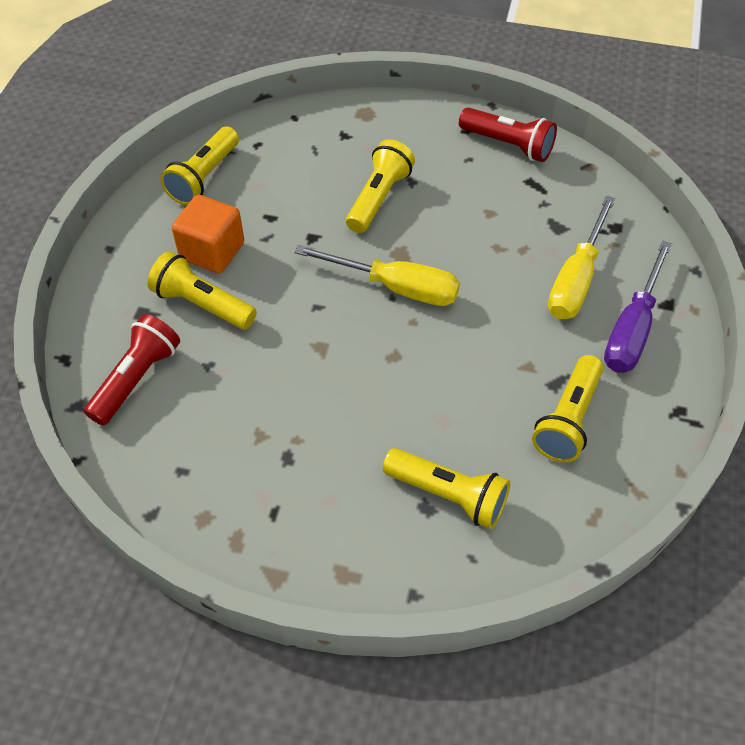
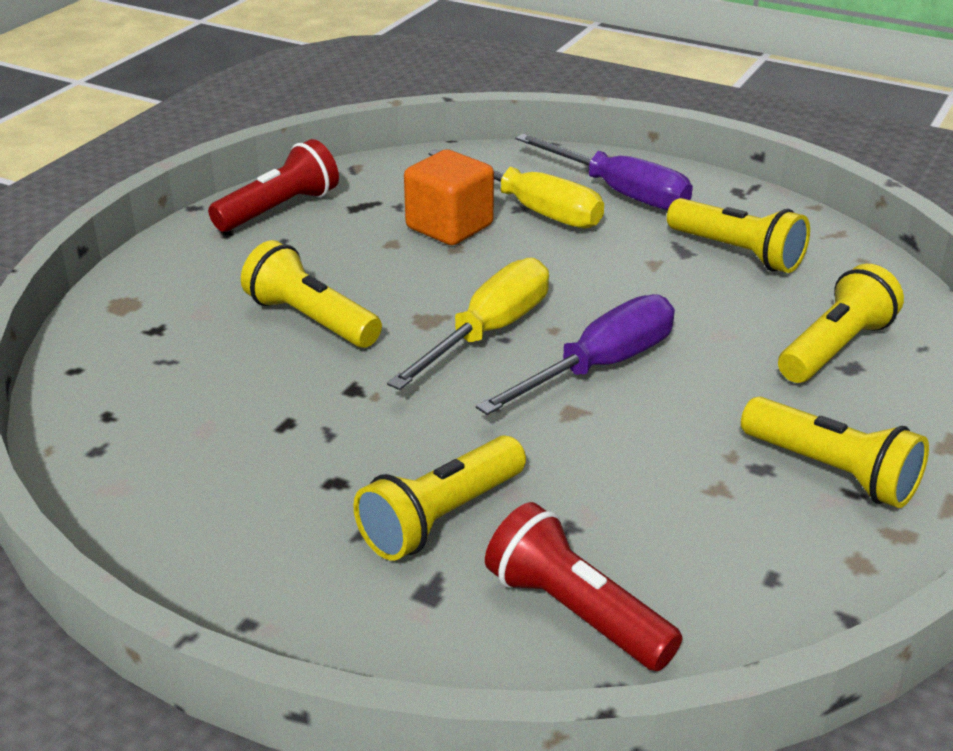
camera: 75 degrees left, 20 degrees down
yellow flashlight [160,126,239,205] -> yellow flashlight moved to [741,397,929,508]
orange cube [172,195,244,273] -> orange cube moved to [404,149,494,245]
none -> purple screwdriver [476,294,675,415]

